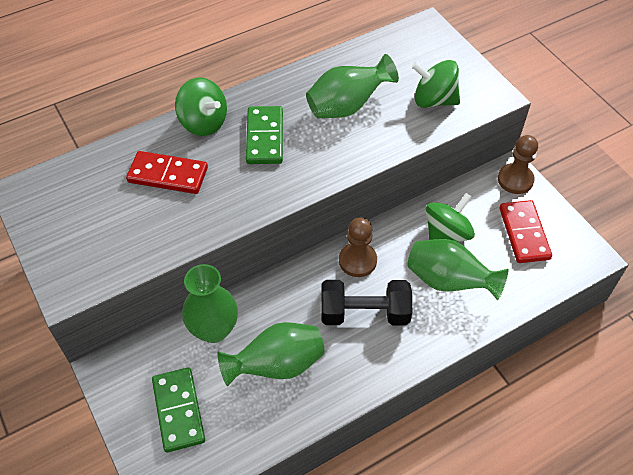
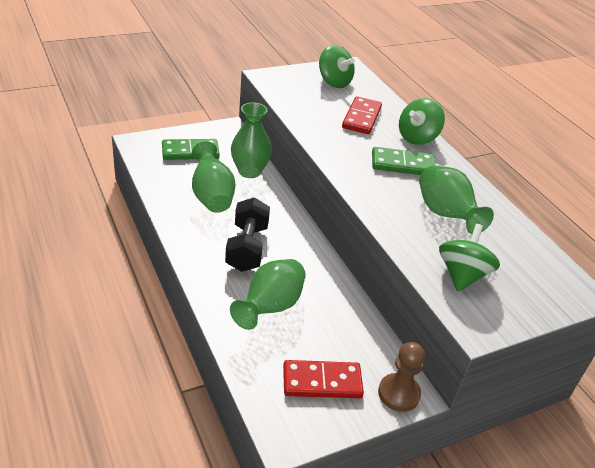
camera: 90 degrees right, 15 degrees down
brown pawn [339,218,377,277] -> none
green spinning top [426,193,475,242] -> green spinning top moved to [319,45,355,88]

